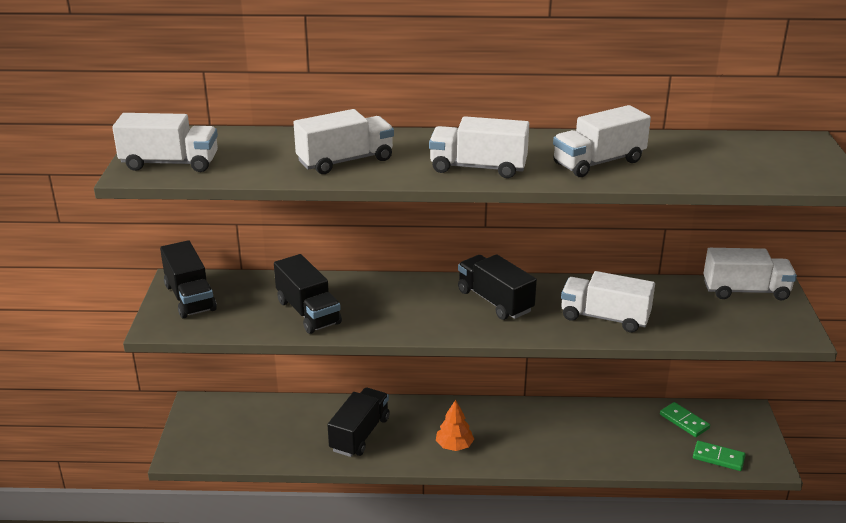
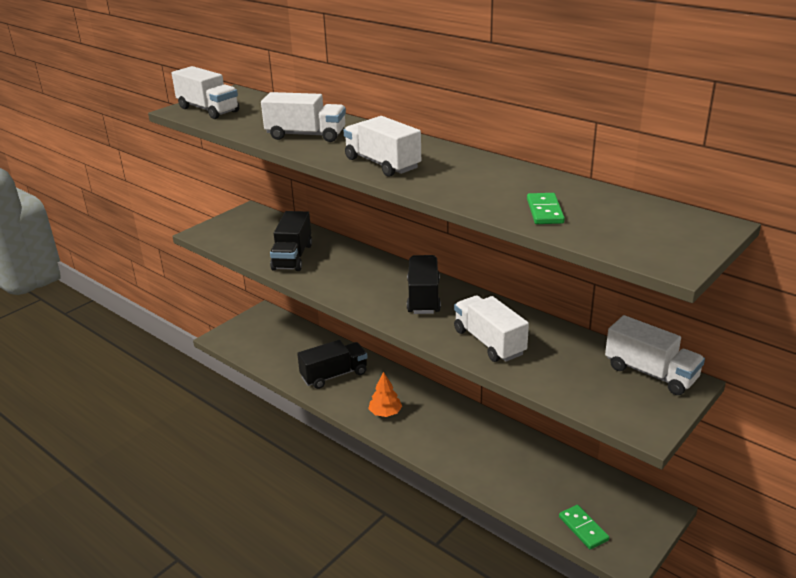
camera: 40 degrees right, 0 degrees up
black truck [160,240,217,318] -> none
white truck [553,105,651,177] -> none
green domino [660,402,710,437] -> green domino moved to [527,193,565,224]

